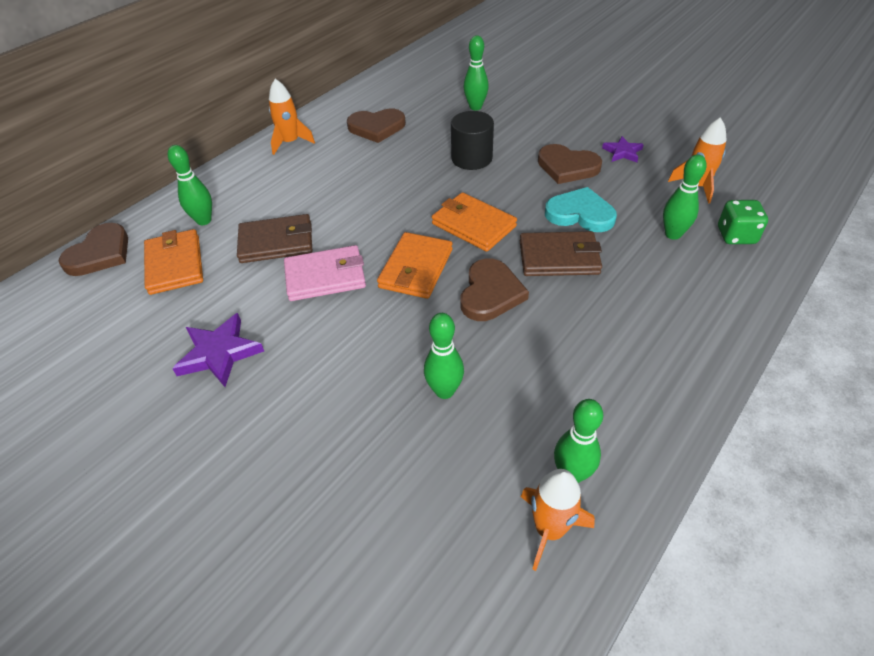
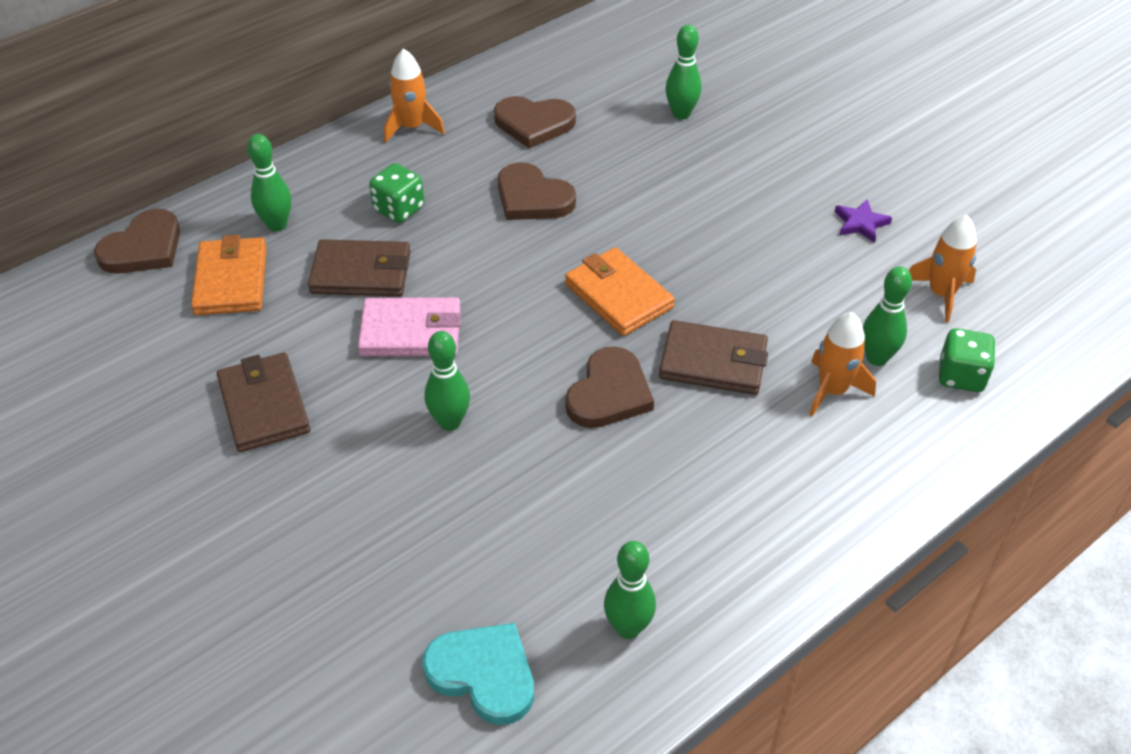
camera: 10 degrees right, 0 degrees up
purple star [172,313,264,387] -> brown wallet [217,353,310,452]
orange wallet [377,232,453,299] -> none
green bowling pin [424,313,464,399] -> green bowling pin moved to [425,331,470,431]
black cylinder [451,111,494,170] -> none
orange rocket [521,469,595,571] -> orange rocket moved to [809,312,876,416]
brown heart [538,144,602,184] -> brown heart moved to [498,162,576,220]
turquoise heart [545,187,617,232] -> turquoise heart moved to [422,623,534,725]
none -> green dice [369,163,424,223]

